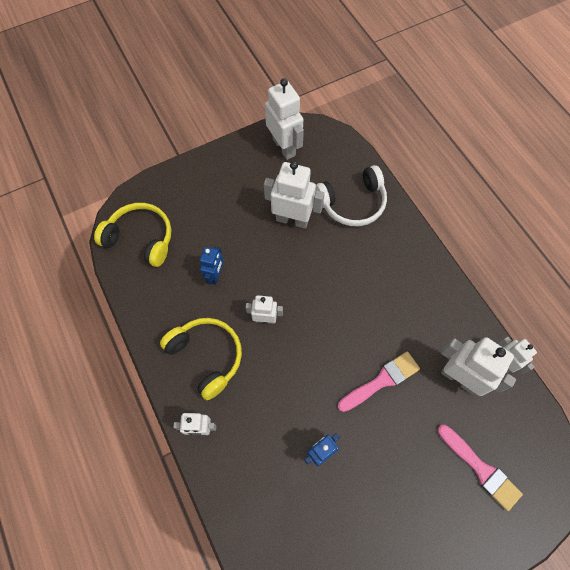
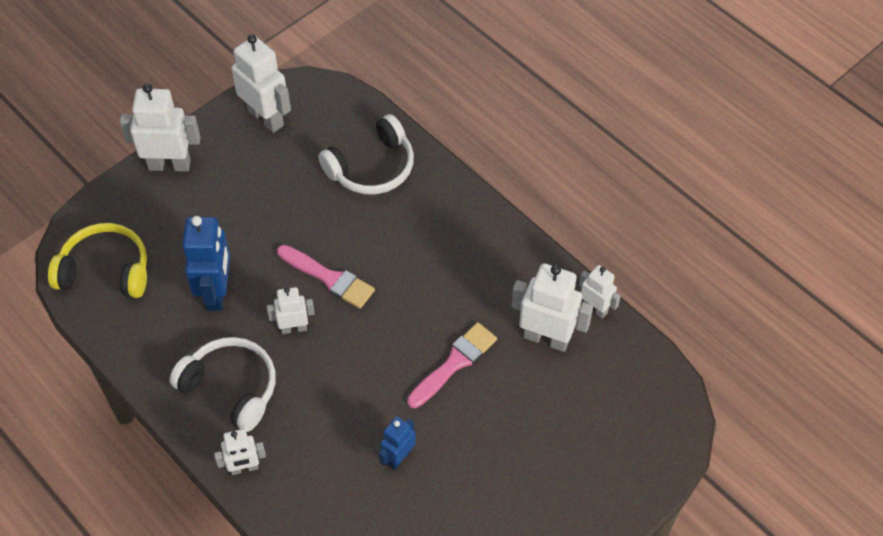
camera: 15 degrees left, 10 degrees down
yellow headphones [160,318,242,400] -> white headphones [169,337,276,432]
blue robot [200,246,224,285] -> blue robot [182,216,230,311], size x1.73
white robot [264,161,325,229] -> white robot moved to [120,83,200,172]
pink brush [438,425,523,511] -> pink brush moved to [277,245,375,309]

